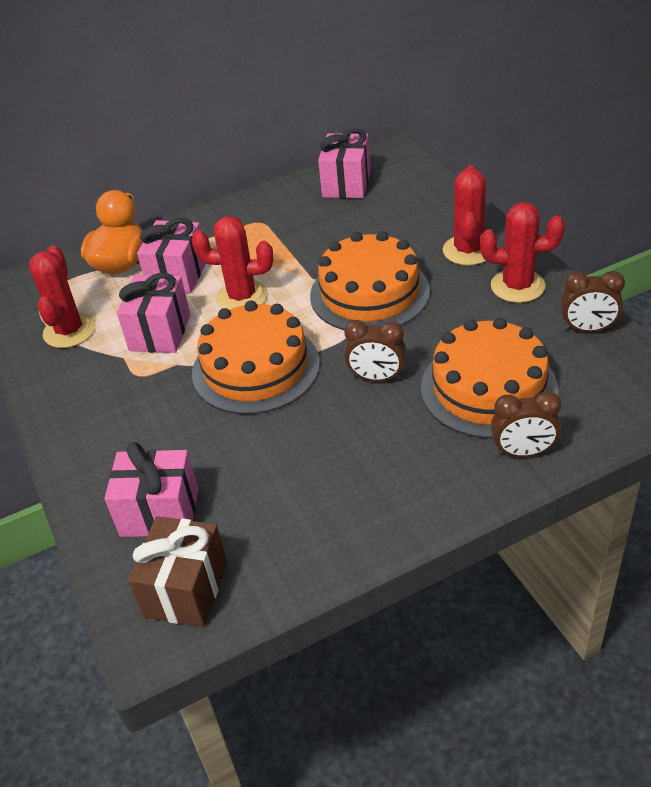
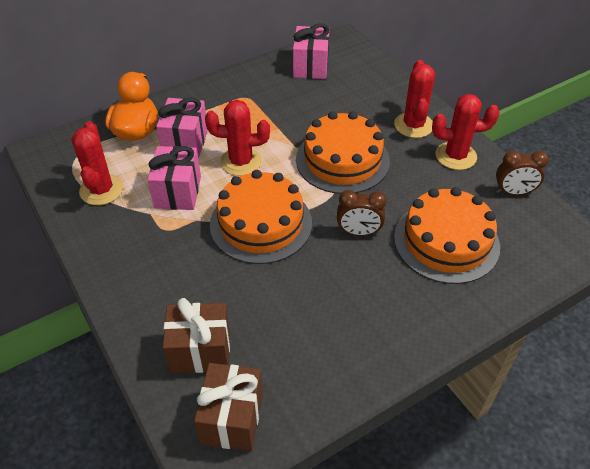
camera: 10 degrees left, 5 degrees up
pink gift [104,442,198,537] -> brown gift [163,298,230,373]
brown clock [491,391,561,457] -> none

